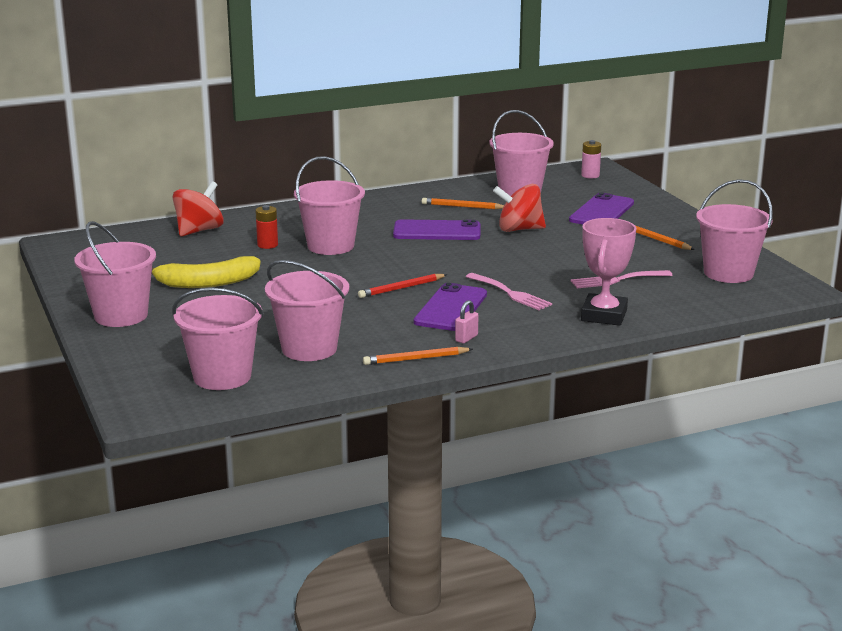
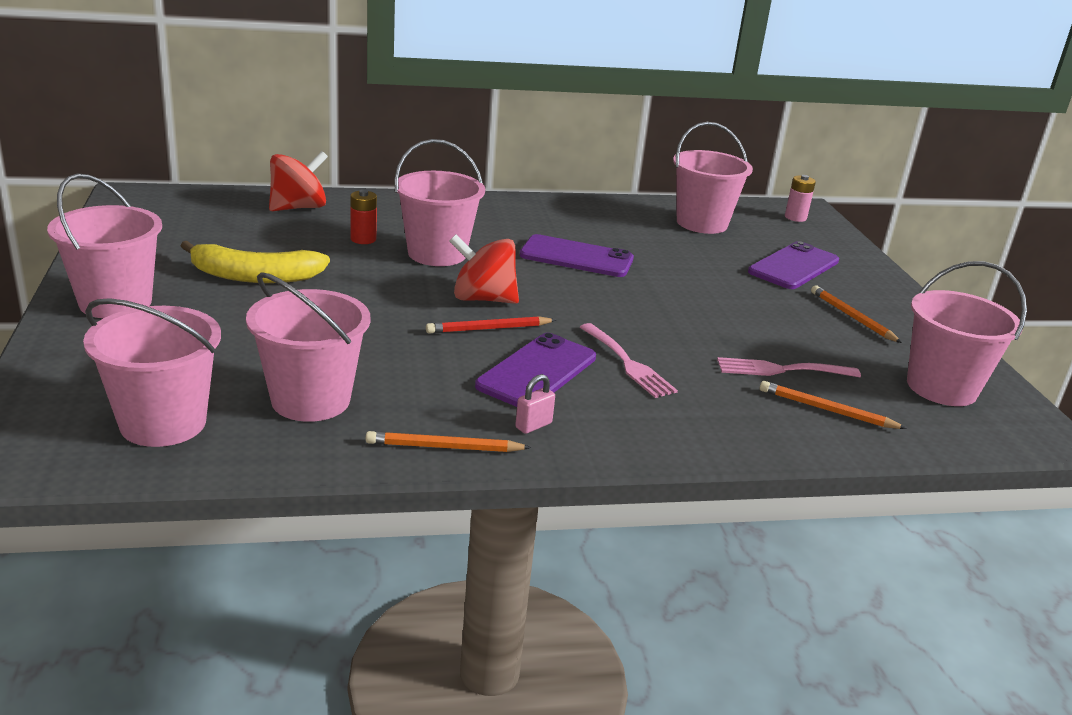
camera: 10 degrees right, 5 degrees up
orange pencil [422,198,504,209] -> orange pencil moved to [760,381,907,429]
red spinning top [493,184,546,232] -> red spinning top moved to [450,235,519,304]
pink trophy [581,218,636,326] -> none

